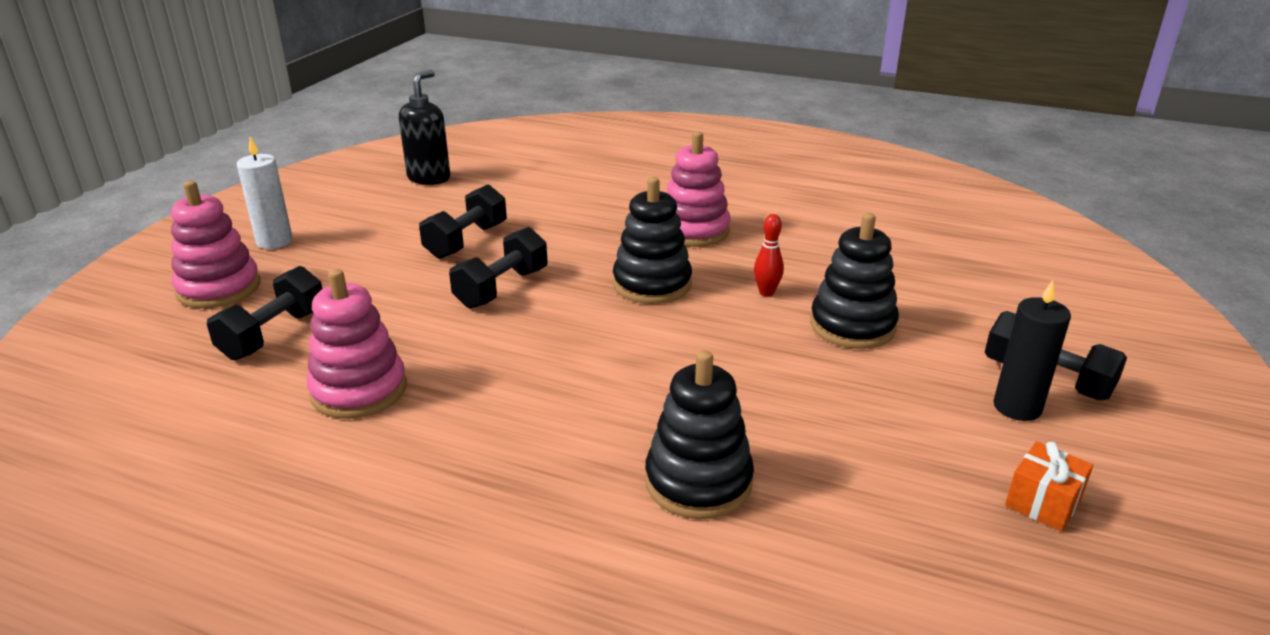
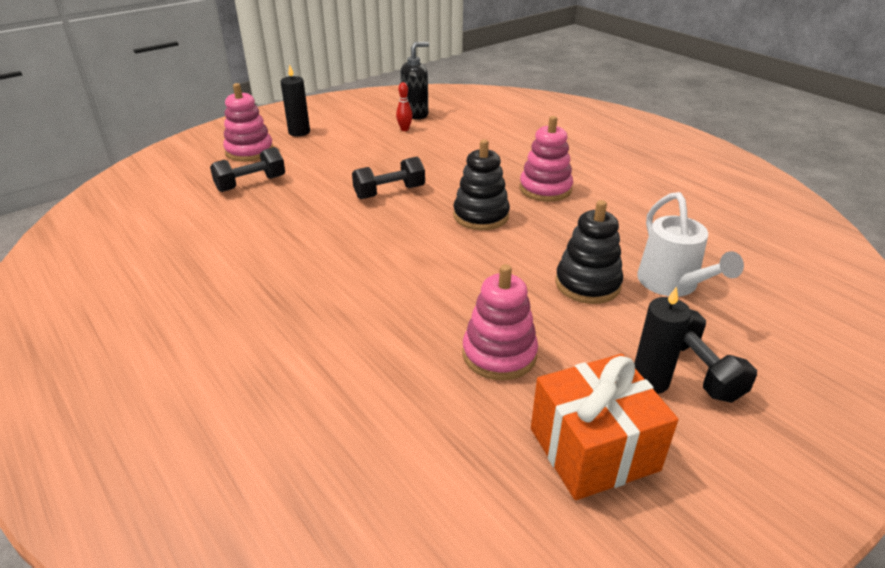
camera: 30 degrees right, 5 degrees up
white candle [237,137,293,249] -> black candle [281,64,310,137]
pink stacking toy [307,269,407,419] -> pink stacking toy moved to [462,264,538,381]
black dumbbell [419,184,507,259] -> none
black stacking toy [645,350,754,519] -> none
red bowling pin [754,214,784,297] -> red bowling pin moved to [396,82,413,131]
orange gift [1005,441,1093,532] -> orange gift [531,354,679,500], size x2.07
none -> white watering can [637,192,744,297]

